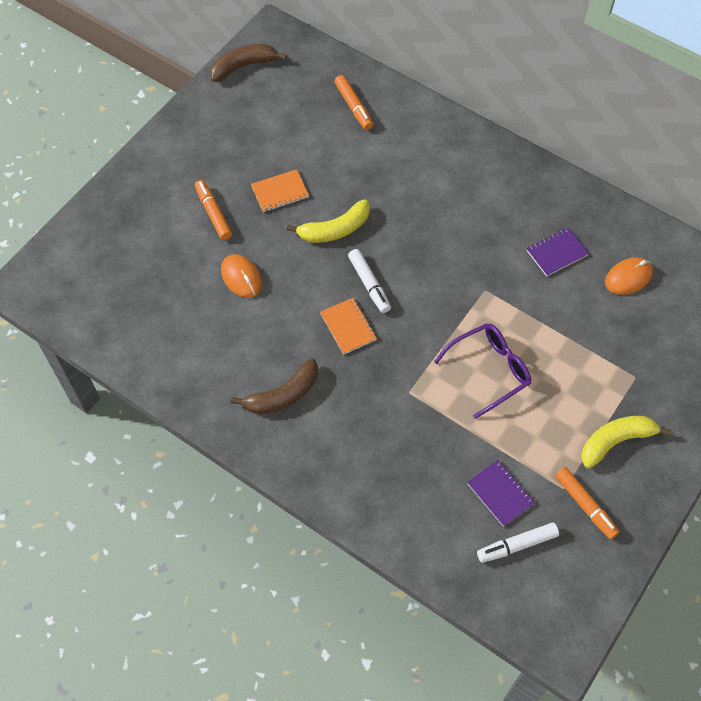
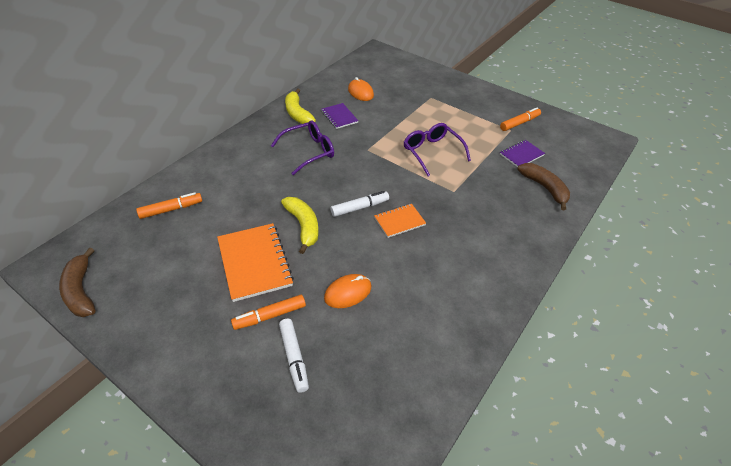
camera: 90 degrees left, 15 degrees down
brown banana [231,358,318,414] -> brown banana moved to [517,163,570,210]
orange notebook [251,169,309,212] -> orange notebook [217,223,294,302], size x1.77
white marker [477,522,559,563] -> white marker moved to [279,318,309,393]
yellow banana [581,416,671,468] -> yellow banana moved to [285,88,316,124]
none -> purple glasses [271,120,334,175]

